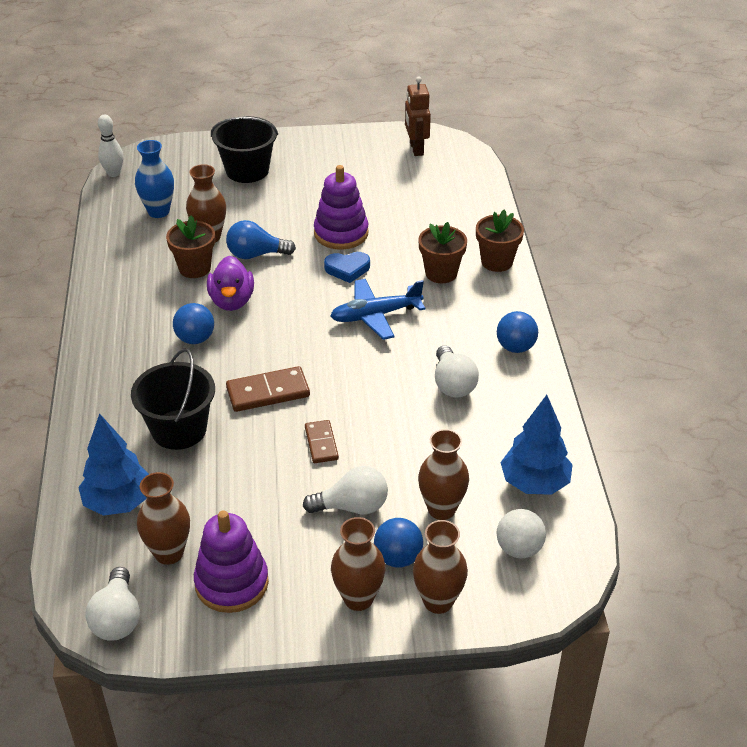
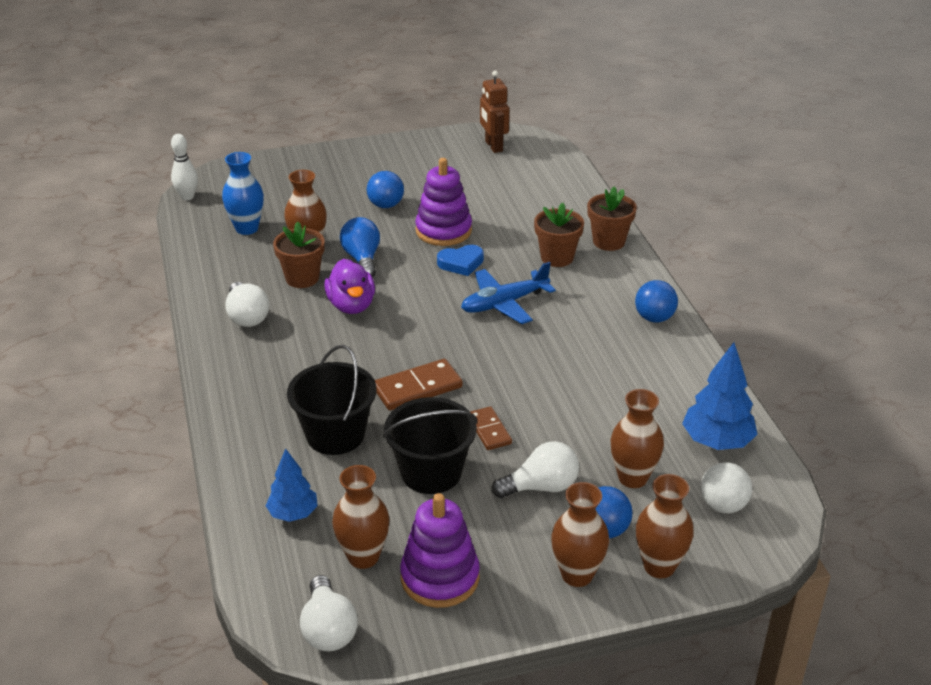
camera: 10 degrees left, 5 degrees down
blue tree [78,413,149,516] -> blue tree [266,448,318,522], size x0.66
blue ball [173,303,214,344] -> blue ball moved to [367,171,404,208]
black bucket [211,116,278,183] -> black bucket moved to [383,397,477,494]
blue light bulb [226,220,296,259] -> blue light bulb turned 90 degrees clockwise [340,217,380,277]
white light bulb [435,345,479,398] -> white light bulb moved to [225,282,269,327]

